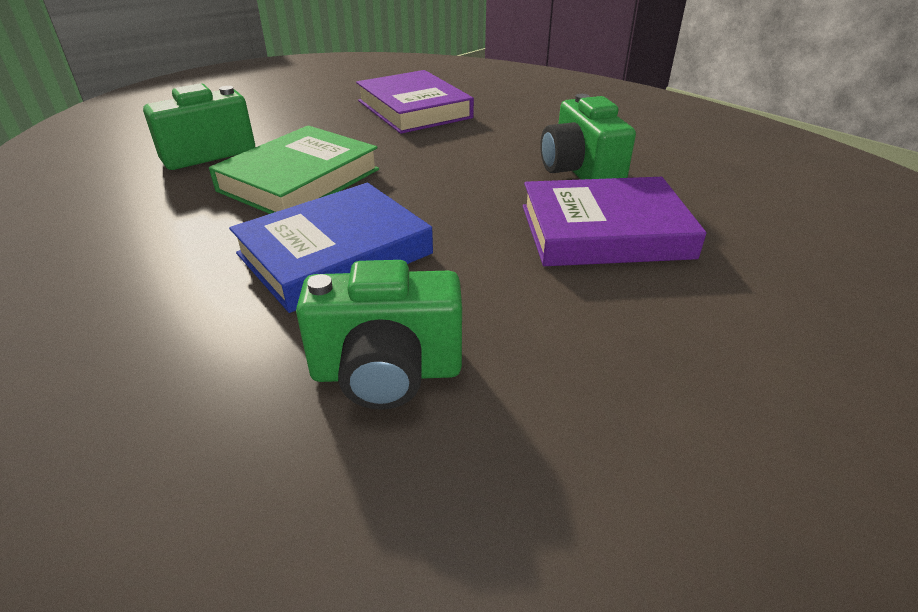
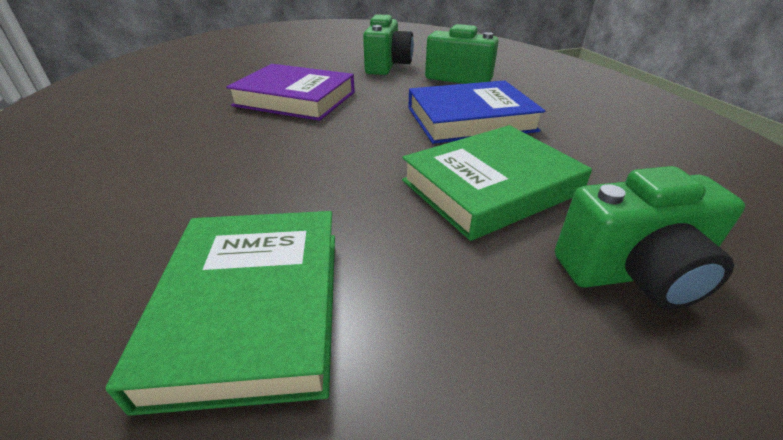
camera: 155 degrees left, 0 degrees up
purple book [356,70,474,134] -> green book [106,211,335,416]
green camera [540,94,636,180] -> green camera moved to [363,14,414,75]

